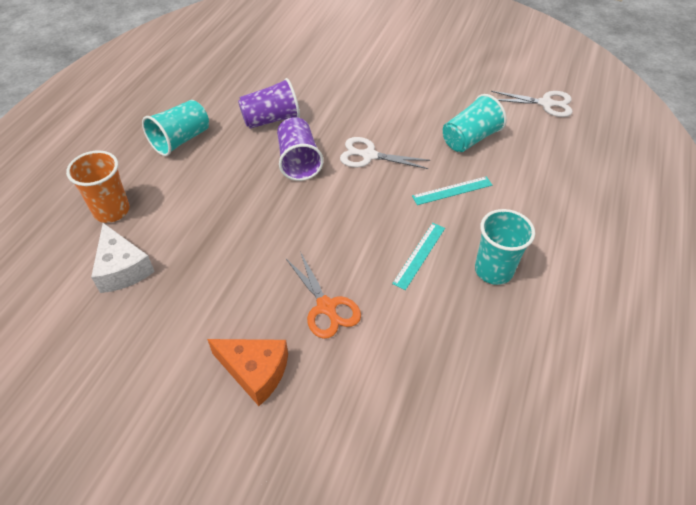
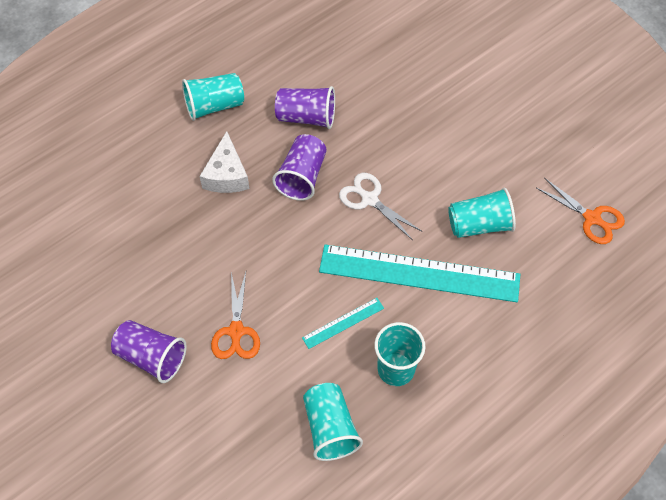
camera: 30 degrees right, 10 degrees up
orange cup [66,151,130,223] -> none
white cheese [91,223,155,293] -> white cheese moved to [200,131,249,193]
orange cheese [207,339,288,406] -> purple cup [111,320,187,383]
turquoise ruler [412,176,492,205] -> turquoise ruler [319,244,520,302], size x2.33
white scissors [491,91,573,117] -> orange scissors [536,178,625,244]
none -> turquoise cup [303,383,363,461]

